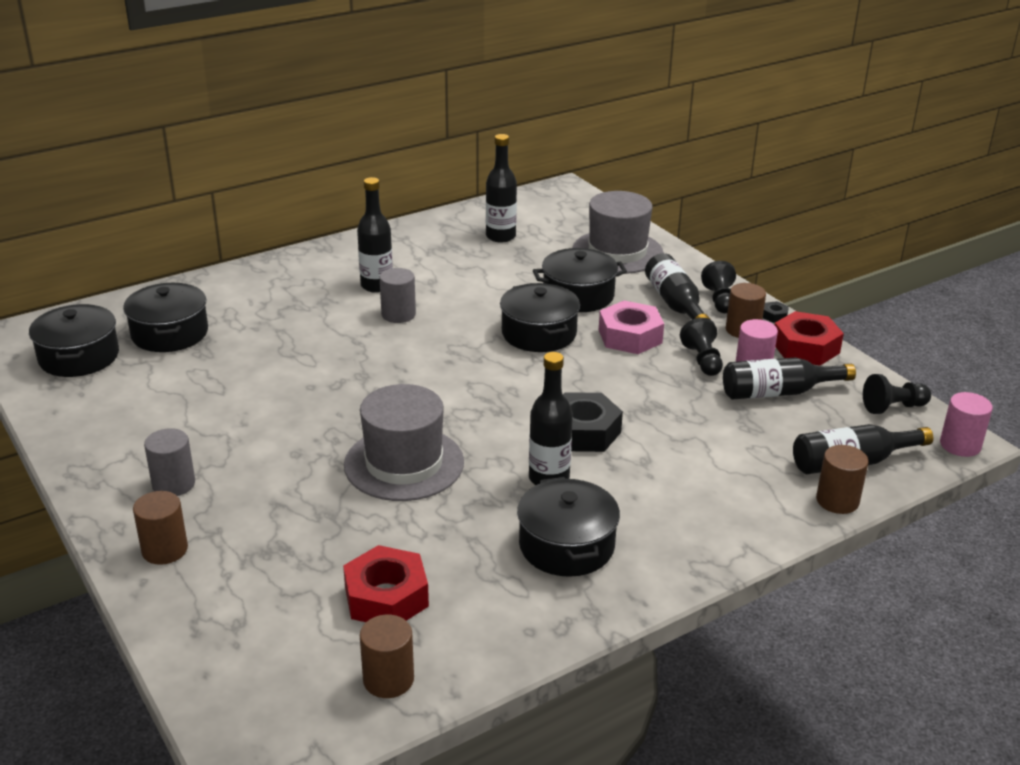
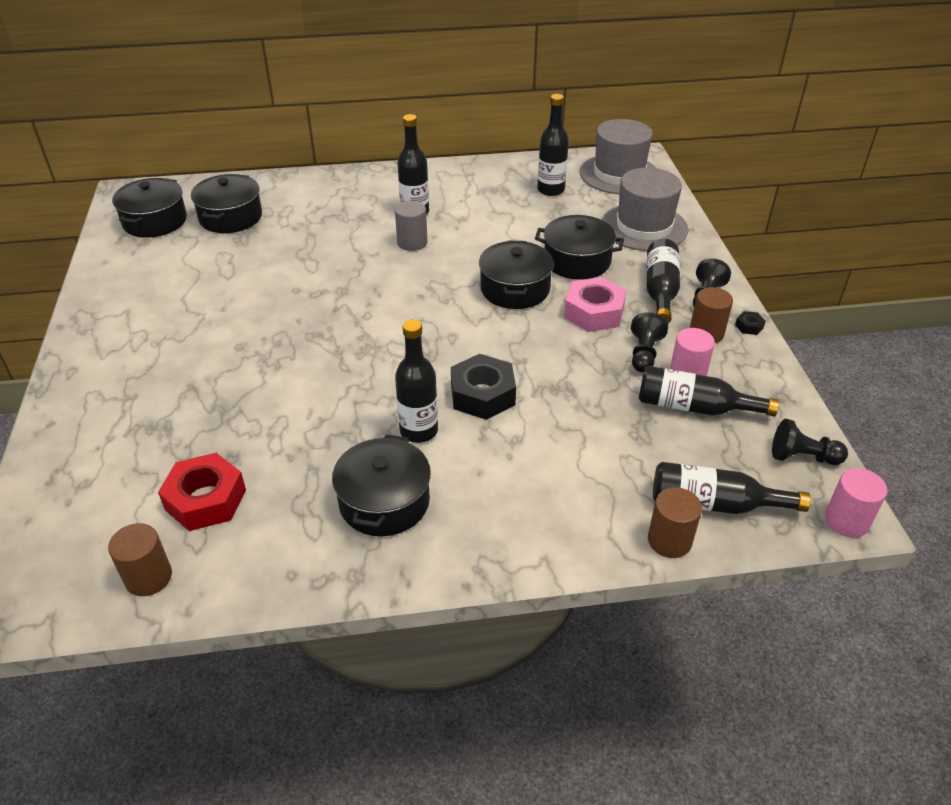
camera: 25 degrees right, 10 degrees up
brown cylinder [133,491,188,565] -> none
grey cylinder [144,428,195,496] -> none
grey hat [344,384,464,501] -> grey hat moved to [580,119,656,194]
red nut [775,311,844,366] -> none

